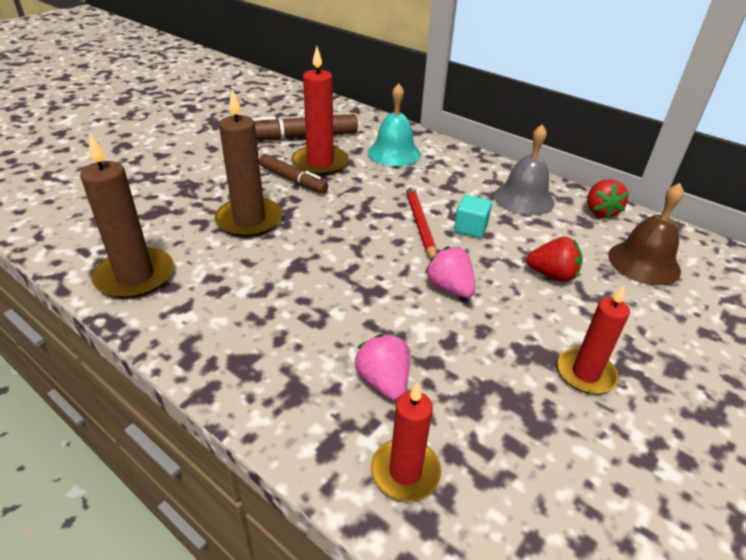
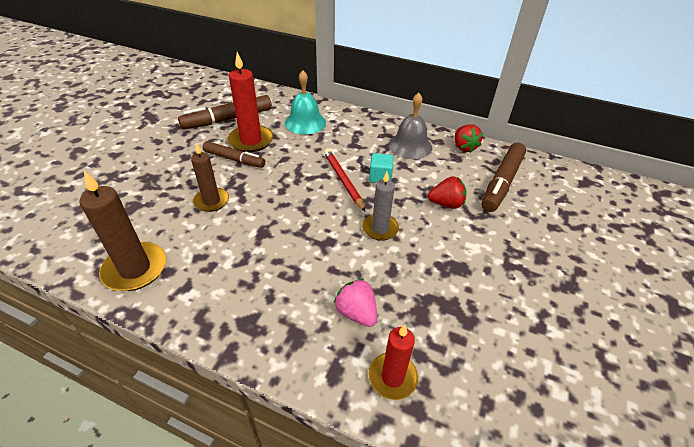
camera: 15 degrees left, 5 degrees up
brown candle [214,89,283,237] -> brown candle [191,143,229,212], size x0.66
pink strawberry [425,246,475,298] -> grey candle [362,172,399,241]
red candle [558,286,630,394] -> none
brown bell [608,183,684,285] -> brown marker [482,142,526,212]

